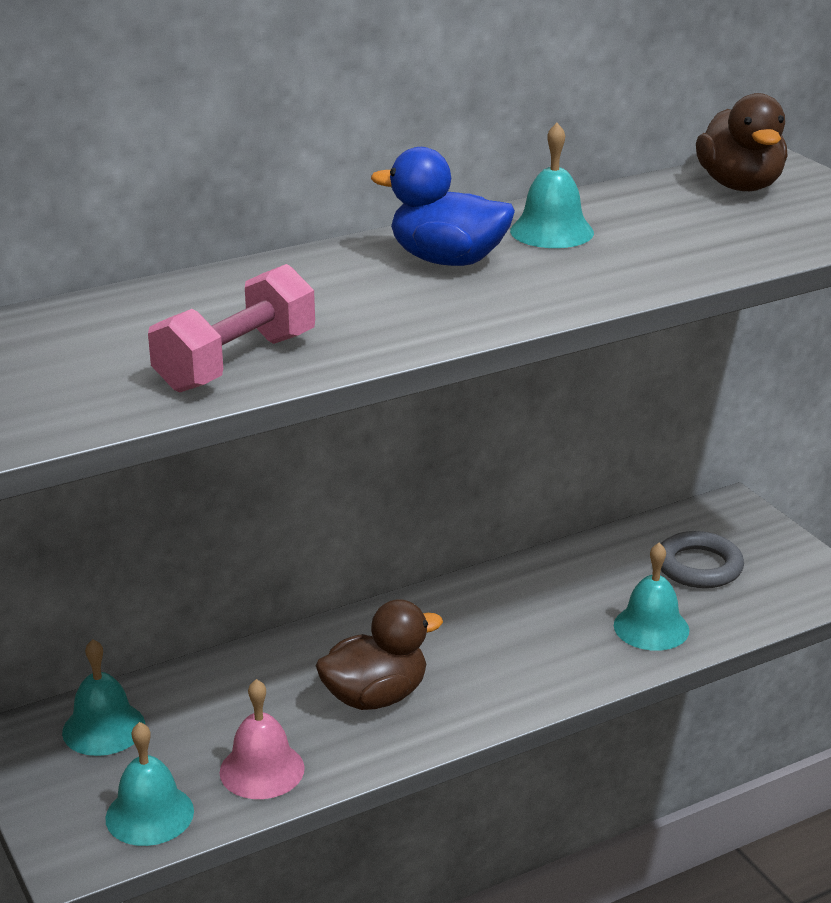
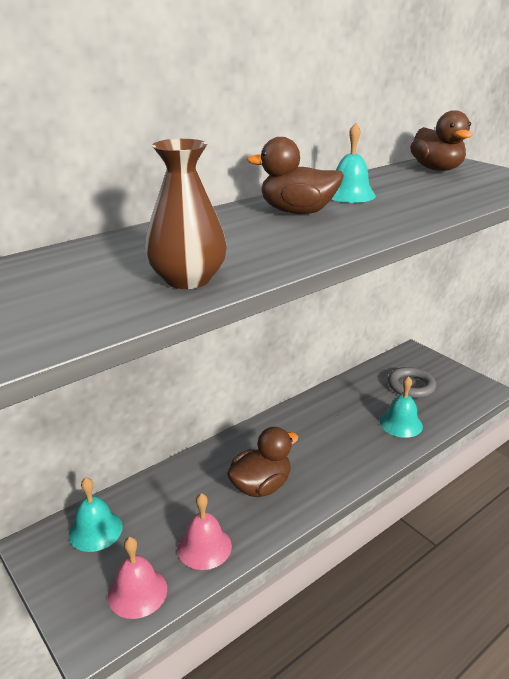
camera: 10 degrees left, 0 degrees up
turquoise bell [105,722,194,846] -> pink bell [108,537,167,619]
pink dumbbell [148,264,315,393] -> brown vase [145,139,227,289]
blue duck [371,147,515,266] -> brown duck [247,137,344,214]

